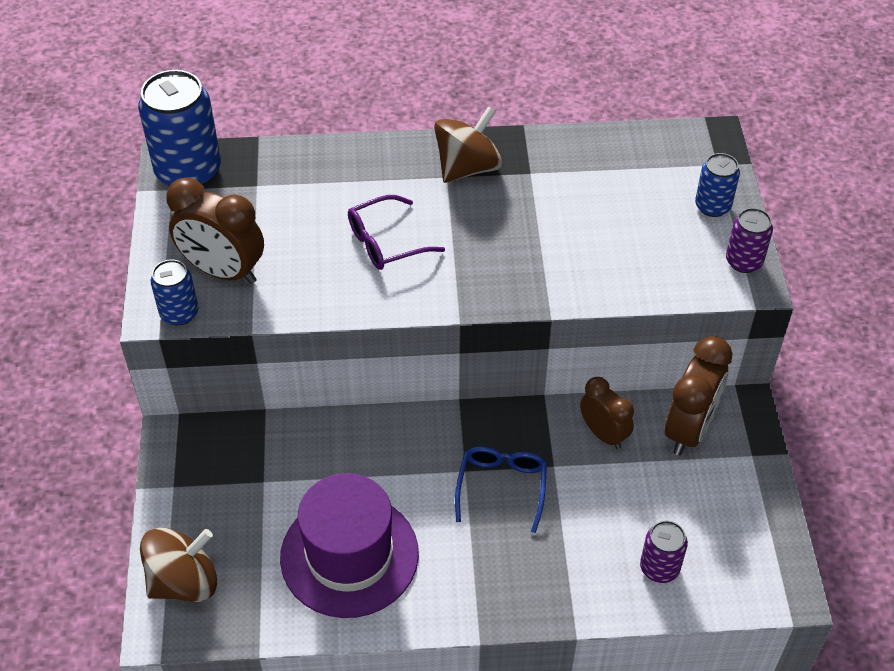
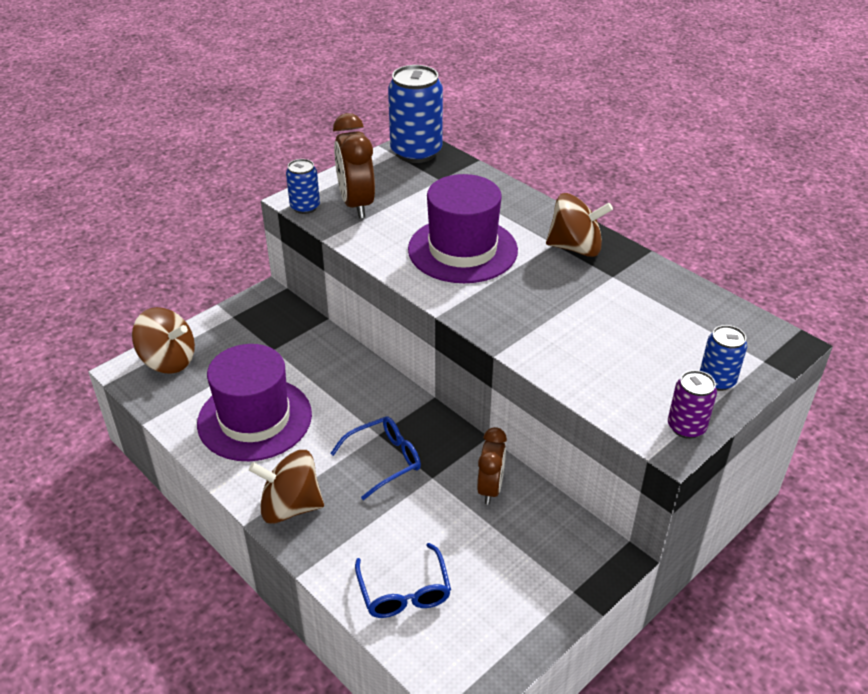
camera: 50 degrees right, 10 degrees down
purple glasses [348,195,445,270] -> purple hat [408,174,518,283]
purple can [640,520,688,583] -> blue glasses [355,543,451,618]
brown clock [665,336,732,455] -> none
none -> brown spinning top [249,450,324,524]

